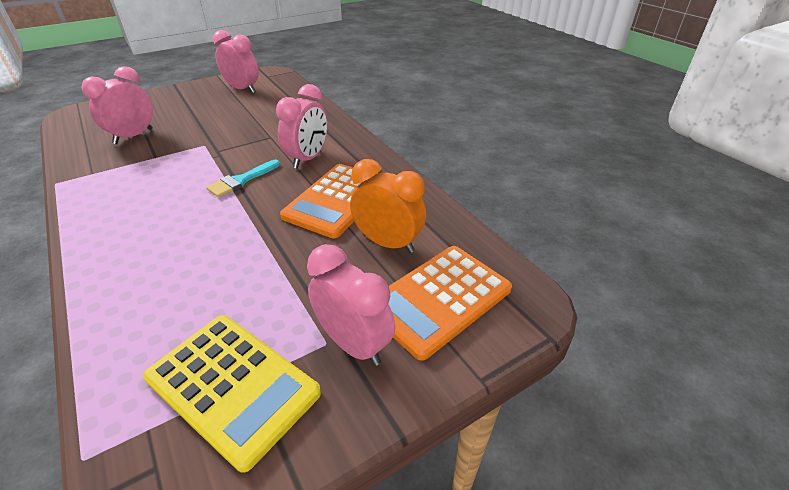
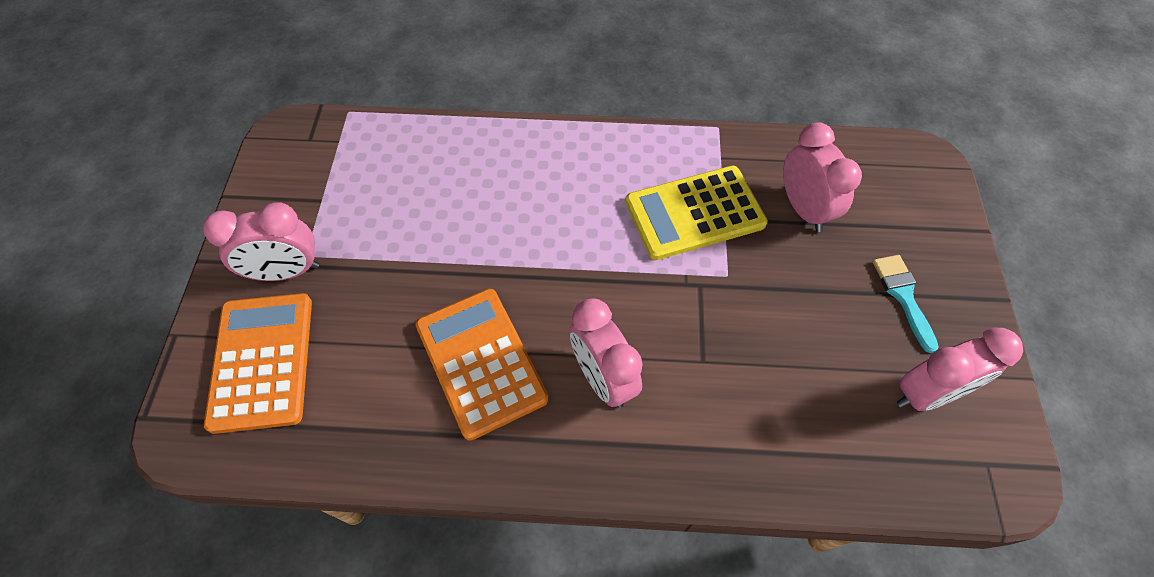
camera: 125 degrees right, 20 degrees up
yellow calculator [143,315,321,473] -> yellow calculator moved to [626,166,768,260]
turquoise brush [206,160,280,198] -> turquoise brush moved to [873,255,939,353]
orange clock [350,159,426,253] -> none

